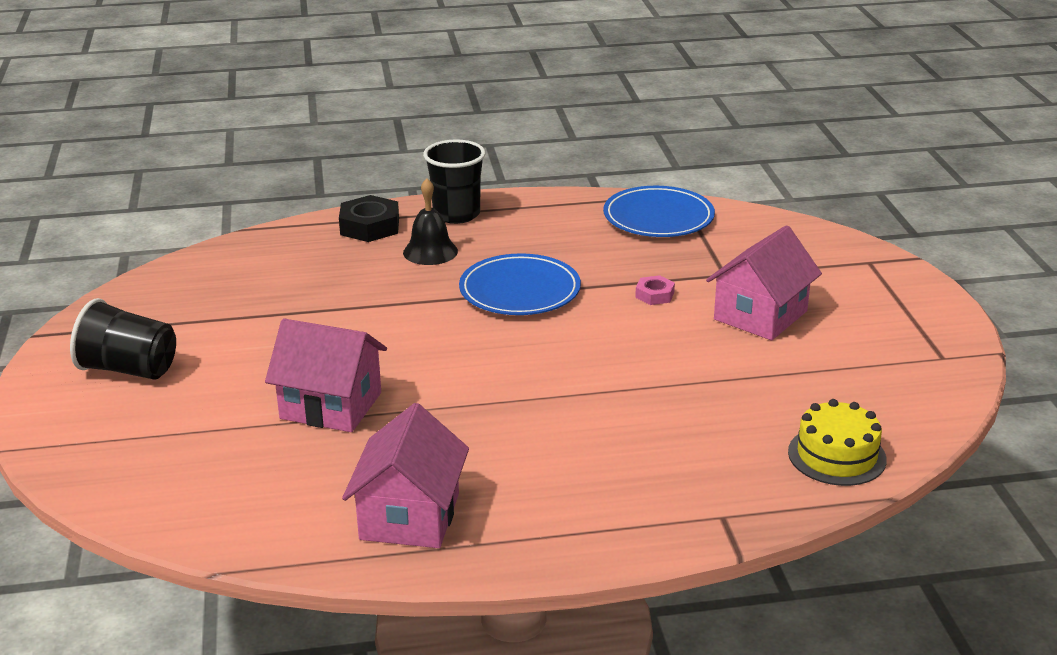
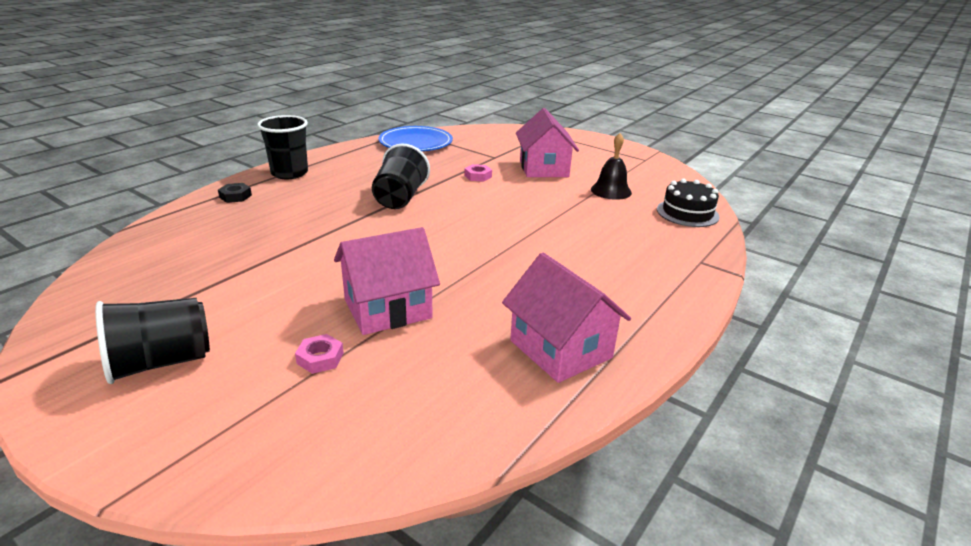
camera: 45 degrees left, 0 degrees up
black nut [339,195,399,242] -> black nut [218,183,252,203], size x0.56
black bell [403,179,458,265] -> black bell moved to [591,133,632,200]
blue plate [459,253,581,315] -> black cup [372,143,430,209]
yellow cake [788,399,887,486] -> black cake [657,179,720,227]
none -> pink nut [295,334,344,374]

